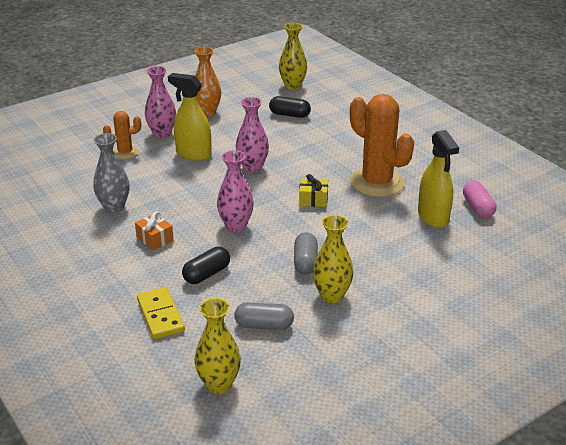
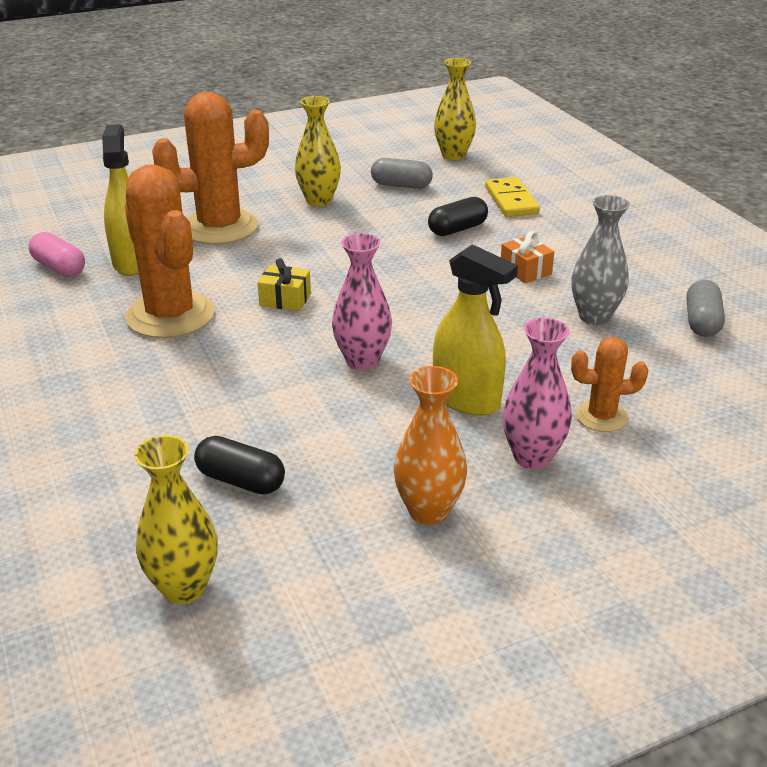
camera: 170 degrees left, 0 degrees up
pink vase [217,150,254,232] -> none
grey capsule [294,232,318,275] -> grey capsule moved to [686,280,725,337]
pink capsule [463,181,496,218] -> pink capsule turned 45 degrees counterclockwise [29,232,85,277]
none -> orange cactus [152,92,269,245]

